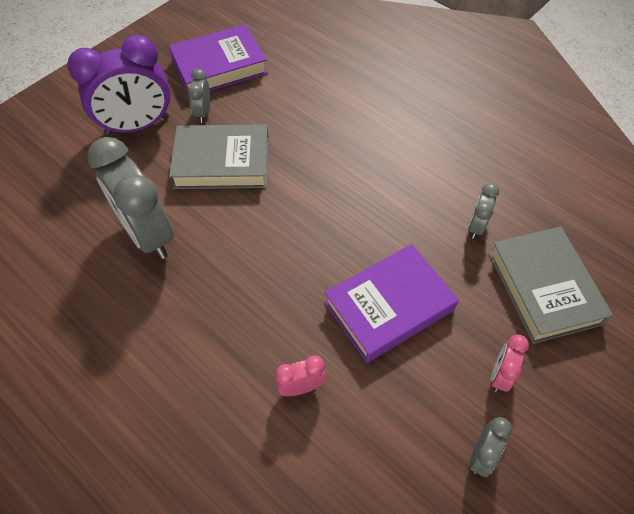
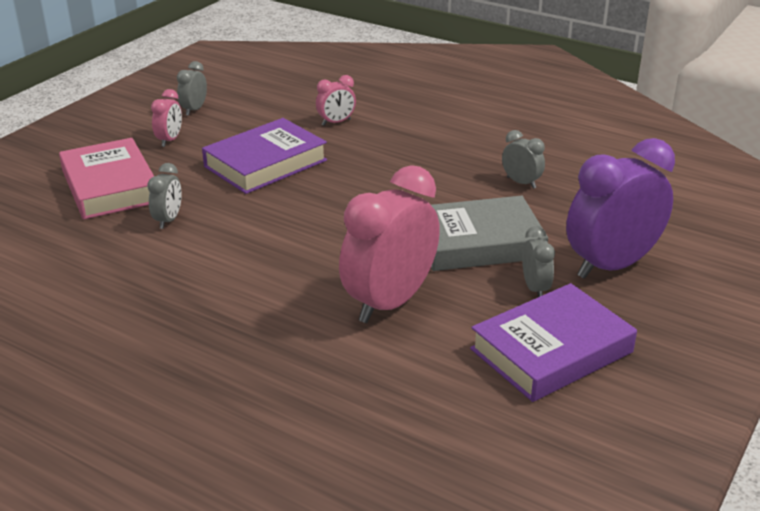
camera: 170 degrees right, 25 degrees down
grey clock [87,137,174,259] -> grey clock [502,130,545,189], size x0.46
grey book [489,227,613,344] -> pink book [59,138,154,219]
none -> pink clock [339,165,440,323]

